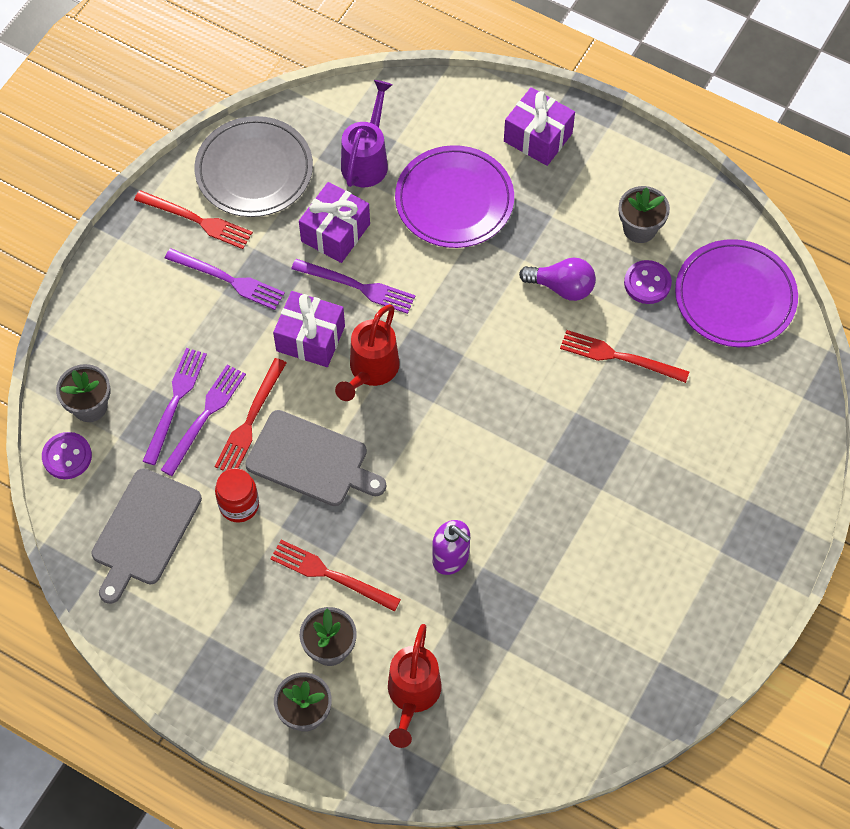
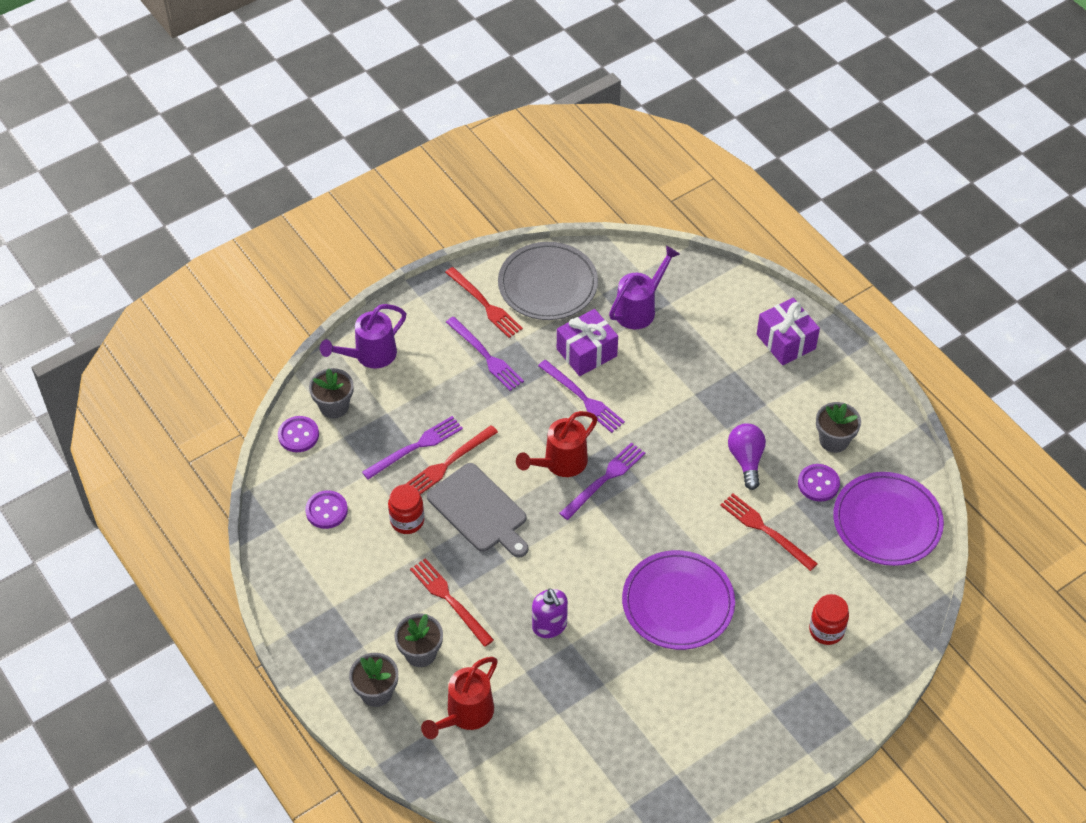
camera: 25 degrees right, 10 degrees down
grey cutting board [91,468,202,604] -> purple button [305,490,348,529]
purple fork [143,348,207,465] -> purple fork moved to [559,442,645,520]
purple gift [273,291,345,367] -> none
purple plate [395,145,514,248] -> purple plate moved to [622,550,735,650]
purple light bulb [519,258,596,301] -> purple light bulb turned 135 degrees counterclockwise [728,423,766,490]
none -> purple watering can [320,304,406,369]
none -> red jar [809,594,849,645]

